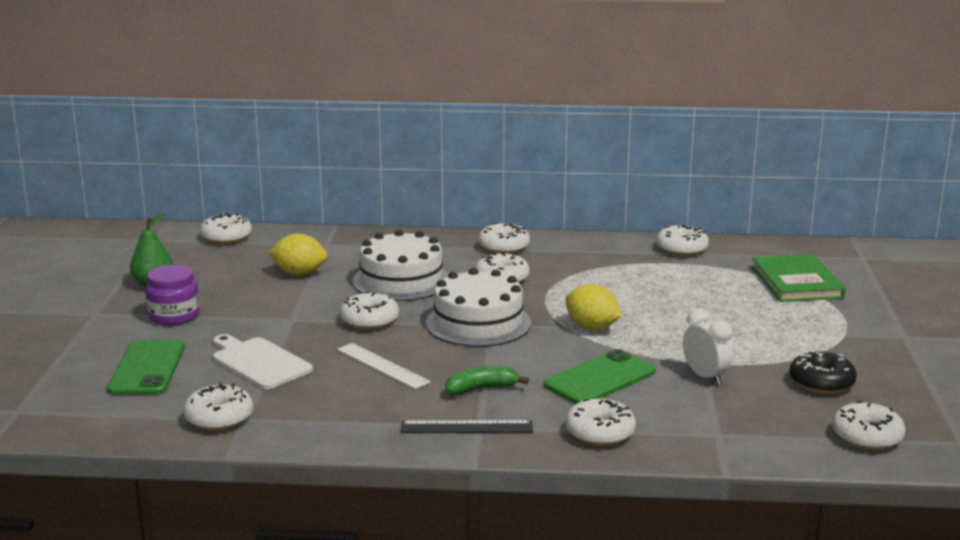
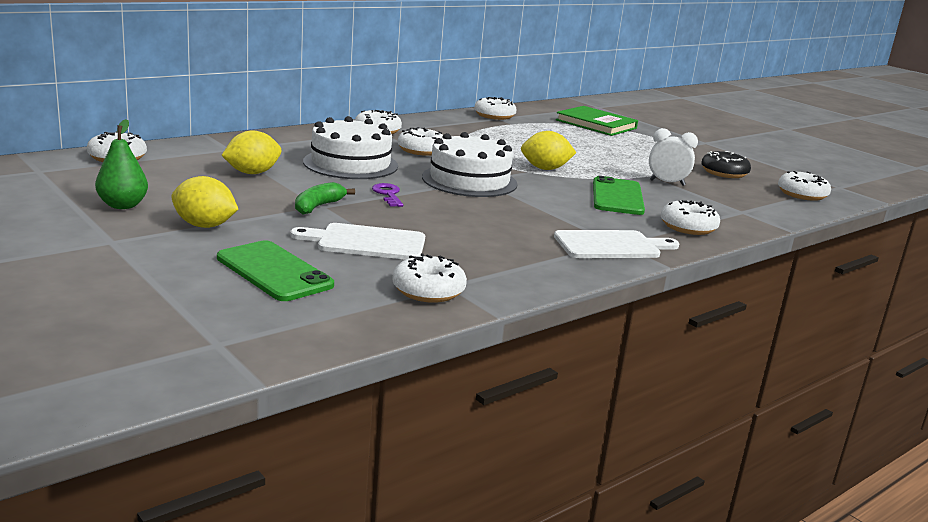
camera: 45 degrees left, 0 degrees up
purple jar [145,264,200,325] -> yellow lemon [171,176,238,228]
white ruler [337,343,431,389] -> none
white donut [340,291,399,330] -> purple key [372,183,403,207]
black ruler [401,420,533,433] -> white cutting board [554,230,680,258]
green banana [445,366,529,395] -> green banana moved to [295,182,355,215]

